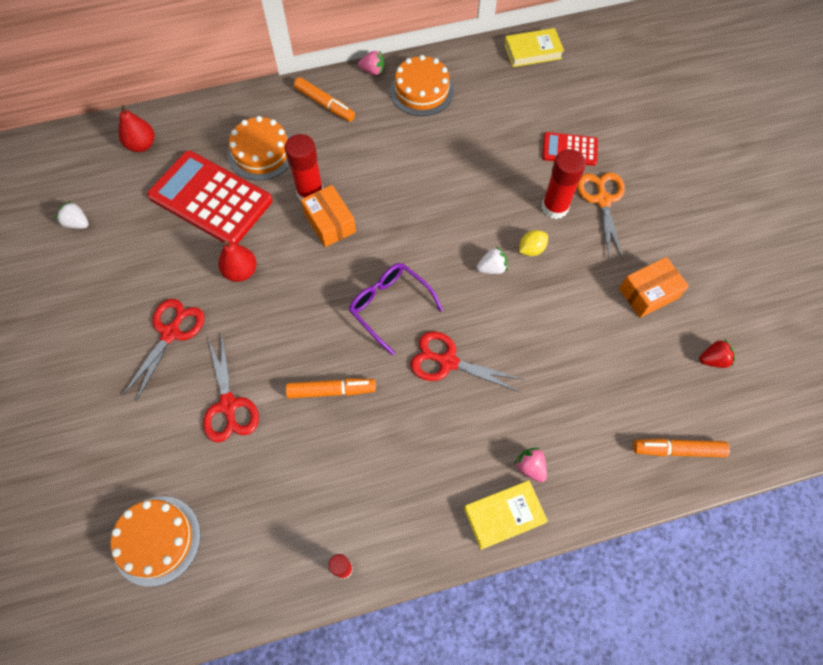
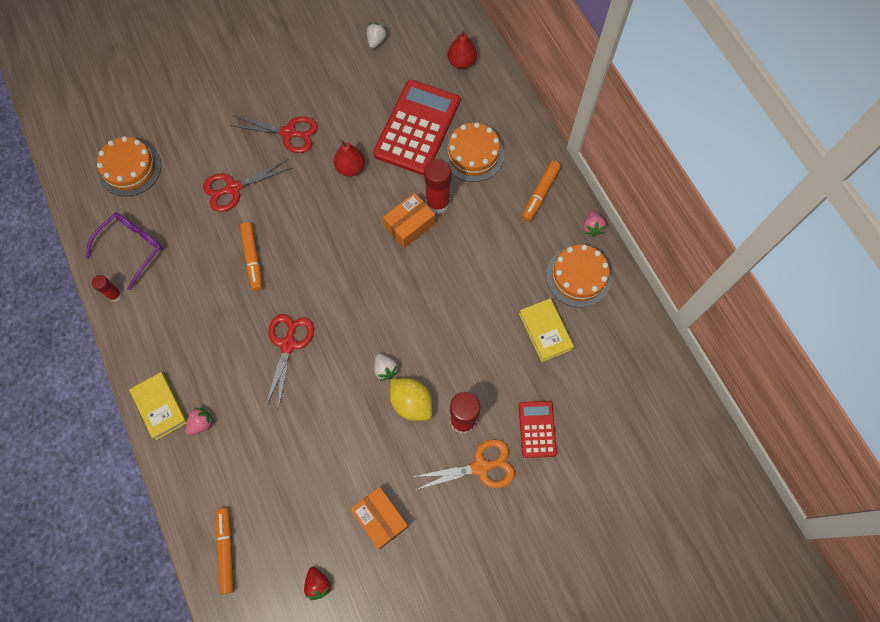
camera: 80 degrees right, 5 degrees up
purple glasses [349,263,443,355] -> purple glasses moved to [85,212,163,290]
yellow book [504,28,564,67] -> yellow book moved to [519,298,574,362]
yellow lemon [519,230,548,256] -> yellow lemon [390,378,433,421], size x1.63

